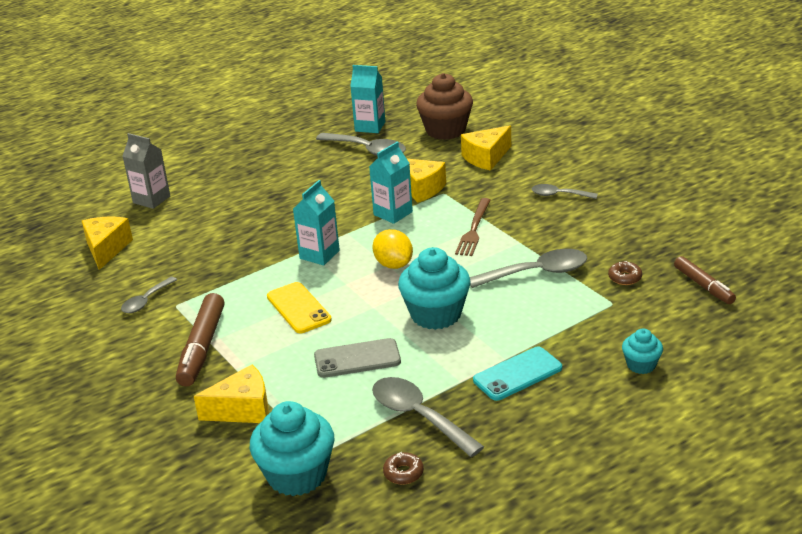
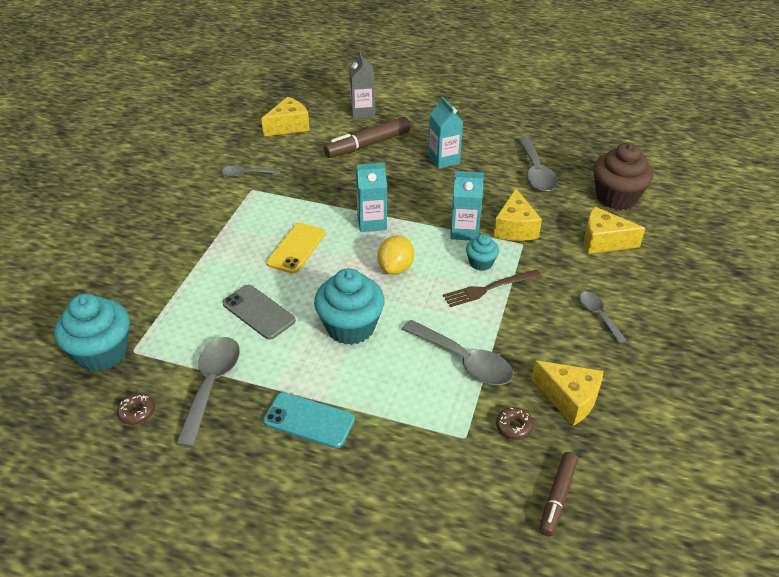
camera: 50 degrees right, 10 degrees up
brown marker [176,293,224,387] -> brown marker moved to [324,117,410,158]
yellow cheese [194,365,269,423] -> yellow cheese moved to [531,360,603,426]
turquoise carton [350,65,385,133] -> turquoise carton moved to [428,97,463,169]
turquoise cupcake [622,328,663,374] -> turquoise cupcake moved to [466,234,499,271]

